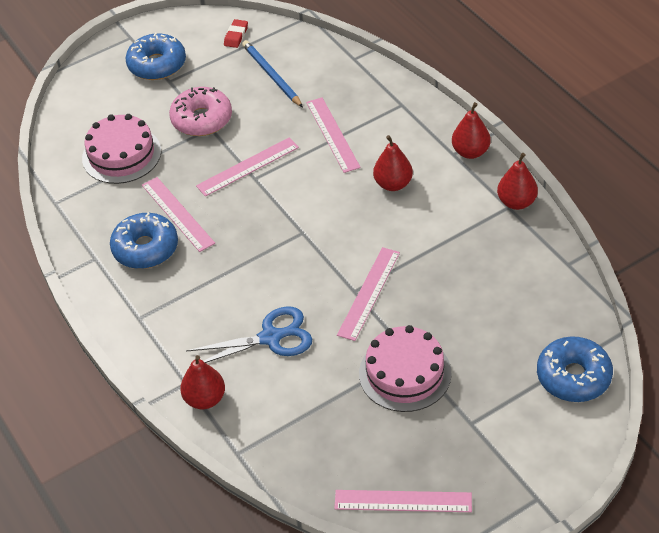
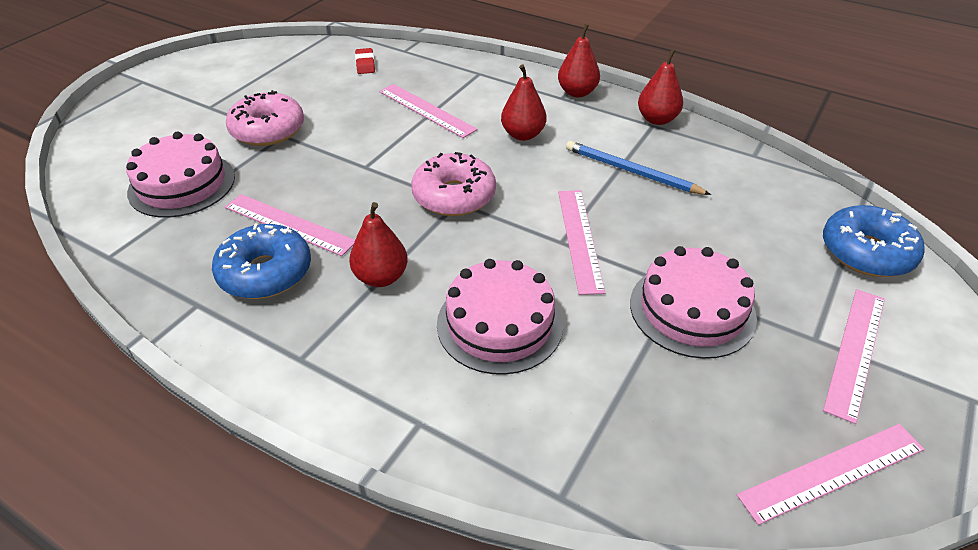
camera: 30 degrees left, 5 degrees down
blue donut [125,33,186,80] -> none
red pear [180,355,225,409] -> red pear moved to [349,202,408,287]
blue scissors [186,306,312,363] -> pink cake [437,259,563,375]
pink ruler [196,138,299,197] -> pink ruler moved to [823,289,885,424]
red eraser [224,19,248,48] -> red eraser moved to [355,48,375,74]
blue pencil [242,40,303,107] -> blue pencil moved to [566,141,711,195]
none -> pink donut [411,152,496,216]

